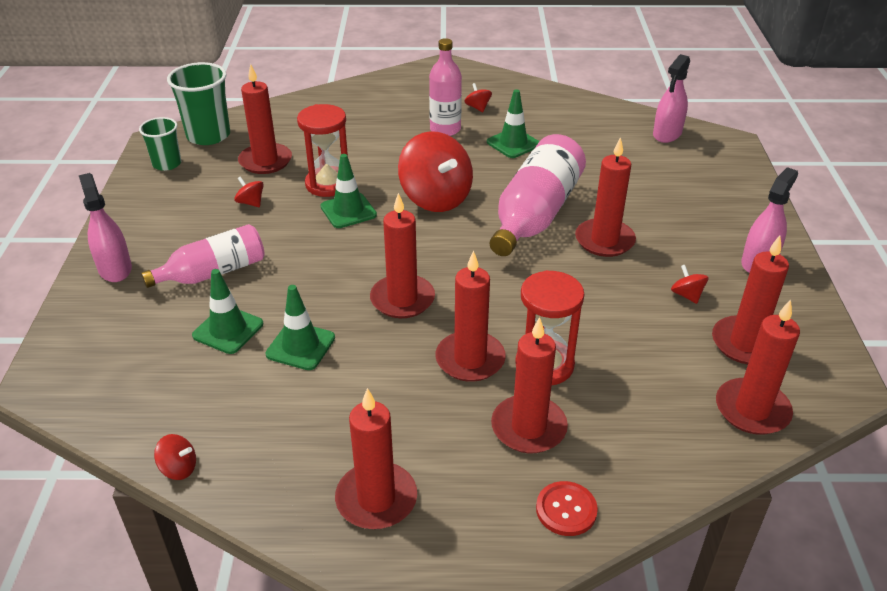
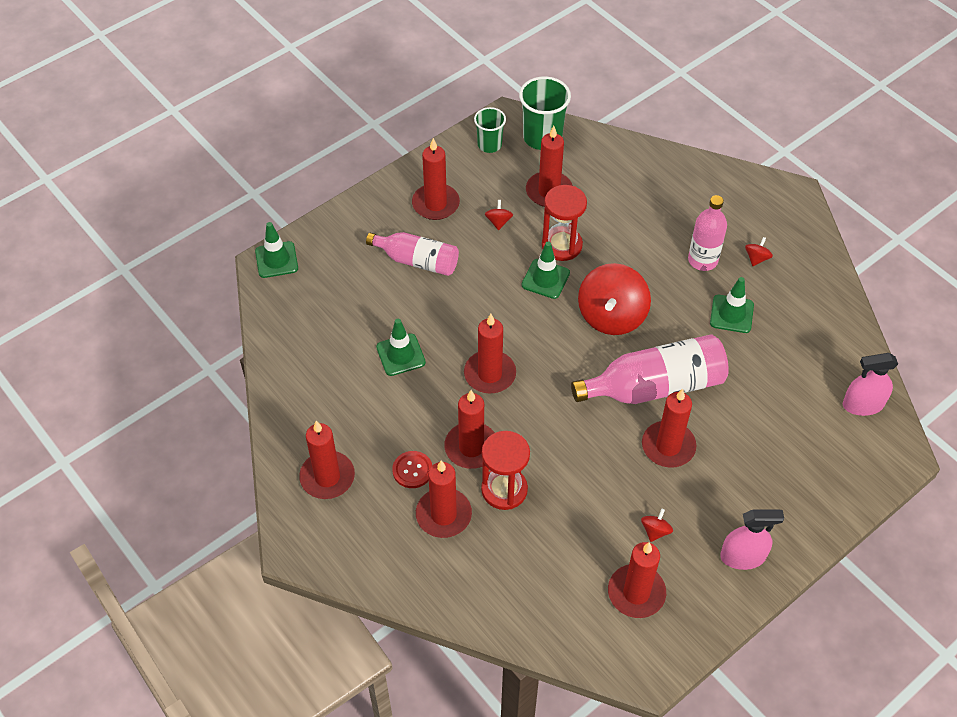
camera: 50 degrees right, 15 degrees up
pink spray bottle [79,173,132,282] -> none
red spinning top [154,434,196,480] -> none
green traffic cone [192,269,263,354] -> green traffic cone moved to [255,222,298,278]
red button [536,481,598,536] -> red button moved to [392,451,432,488]
red candle [716,299,800,435] -> red candle moved to [412,138,460,220]

